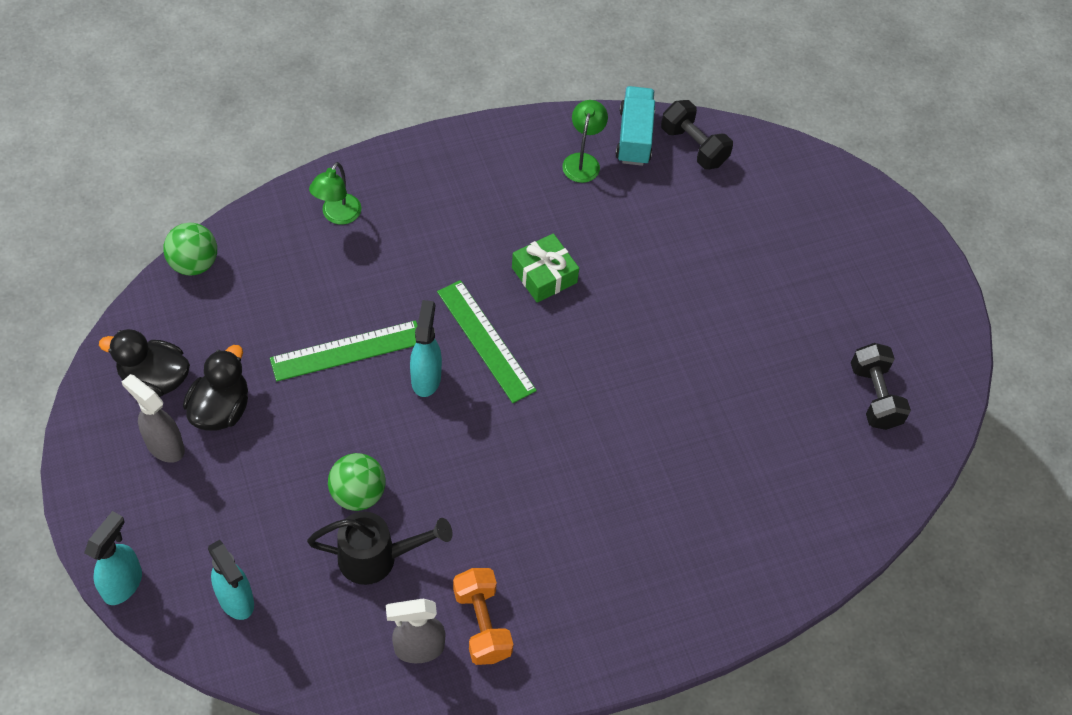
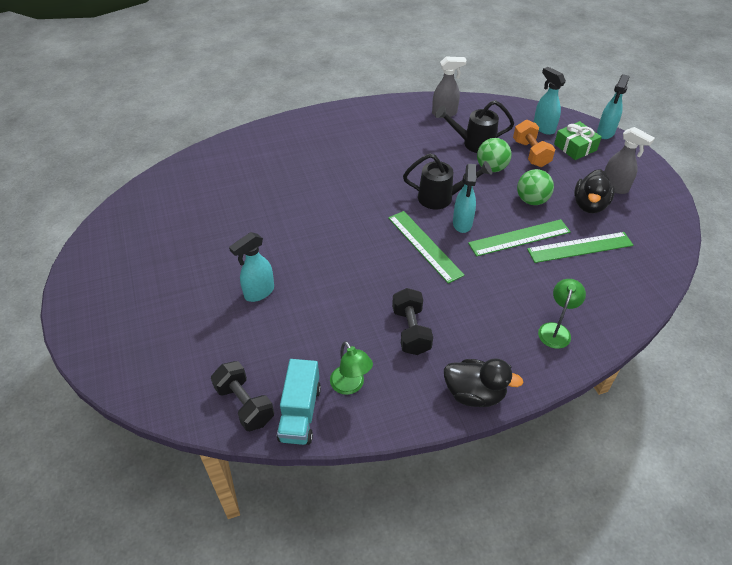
camera: 175 degrees left, 10 degrees down
black duck [99,329,190,397] -> black duck moved to [444,358,524,407]
green ball [163,223,217,275] -> green ball moved to [517,169,554,205]
orange dumbbell [453,568,513,665] -> orange dumbbell moved to [513,120,555,167]
green gift [512,233,579,303] -> green gift moved to [554,121,602,160]
green lamp [562,100,608,183] -> green lamp turned 45 degrees counterclockwise [330,341,373,395]
black dumbbell [851,343,911,430] -> black dumbbell moved to [392,288,433,355]
none -> turquoise spray bottle [229,232,274,302]
none -> black watering can [403,153,492,209]
none -> green ruler [527,232,633,263]

